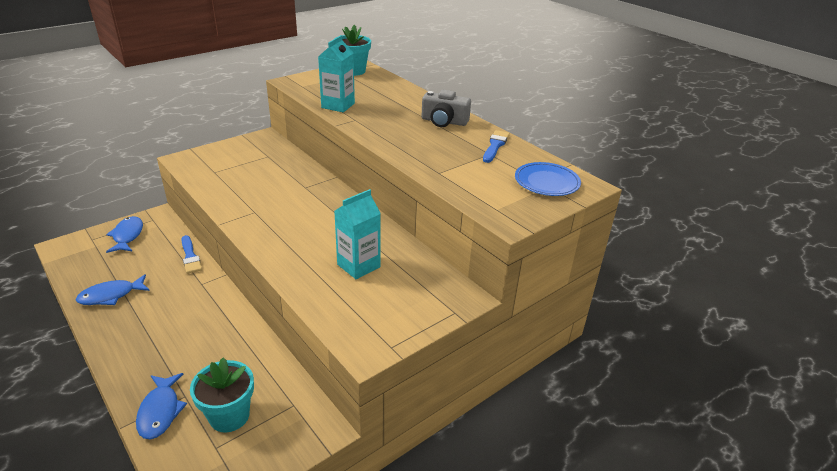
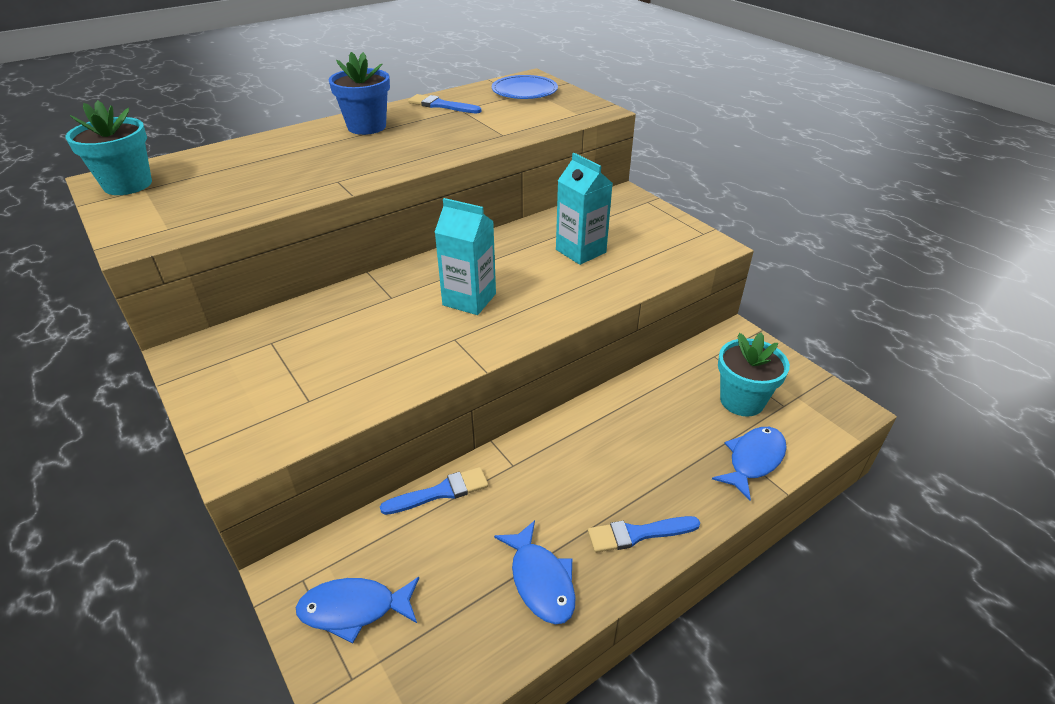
camera: 85 degrees left, 5 degrees up
blue fish [136,373,187,439] -> blue fish turned 45 degrees counterclockwise [712,427,787,501]
turquoise carton [318,35,355,112] -> turquoise carton moved to [435,198,496,315]
grey camera [421,90,471,127] -> blue flower pot [329,52,390,135]
none -> blue brush [588,516,700,553]

